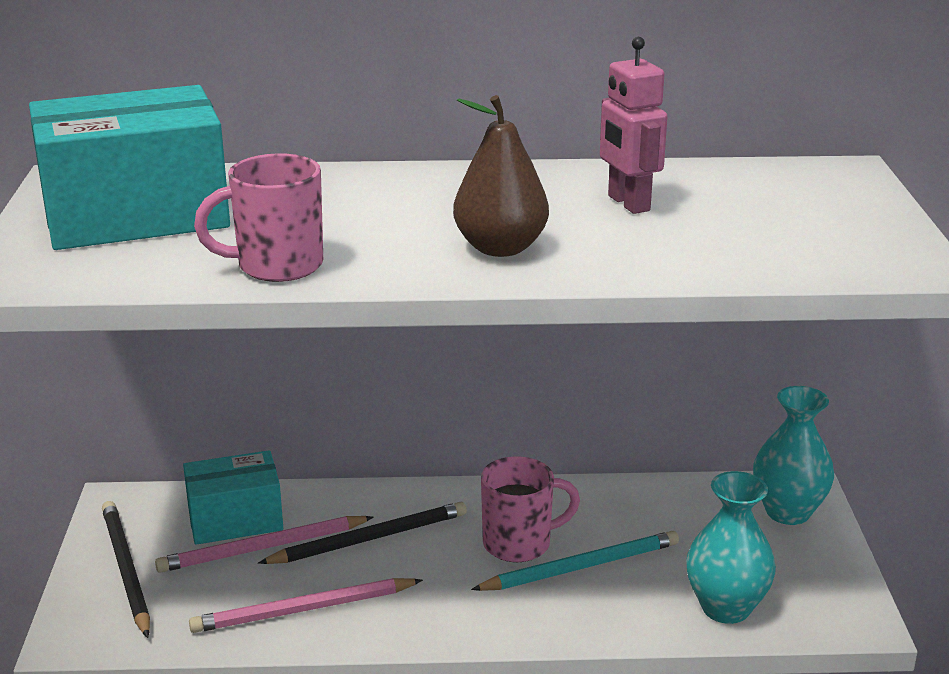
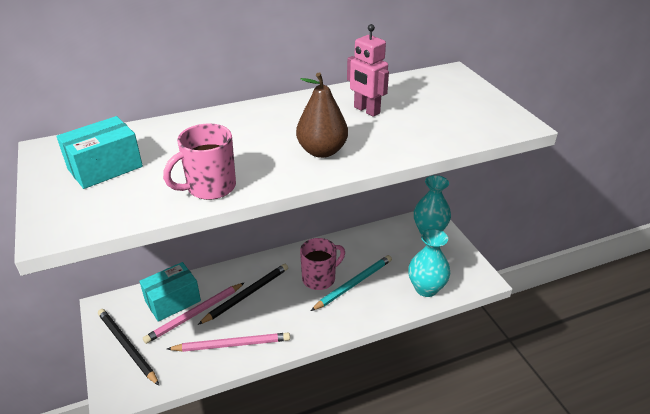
camera: 20 degrees left, 10 degrees up
turquoise box [29,85,230,250] -> turquoise box [56,116,143,189], size x0.61
pink pencil [189,578,423,633] -> pink pencil turned 150 degrees counterclockwise [167,333,290,352]

